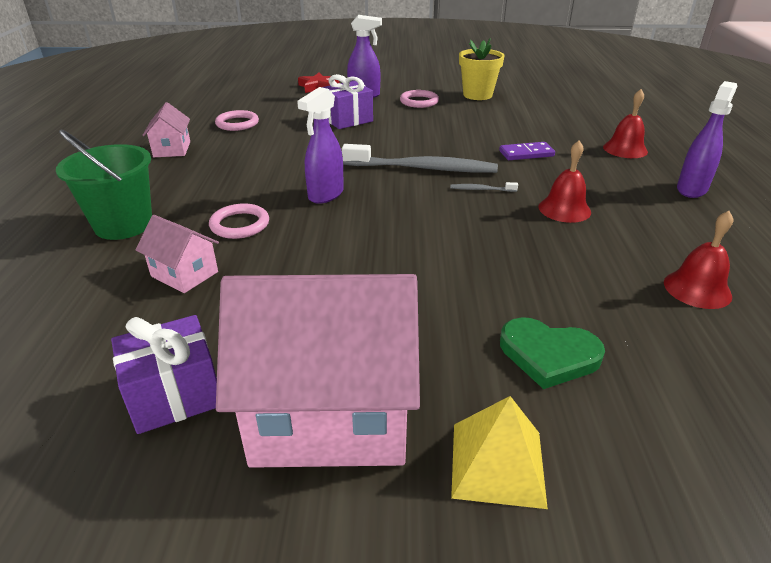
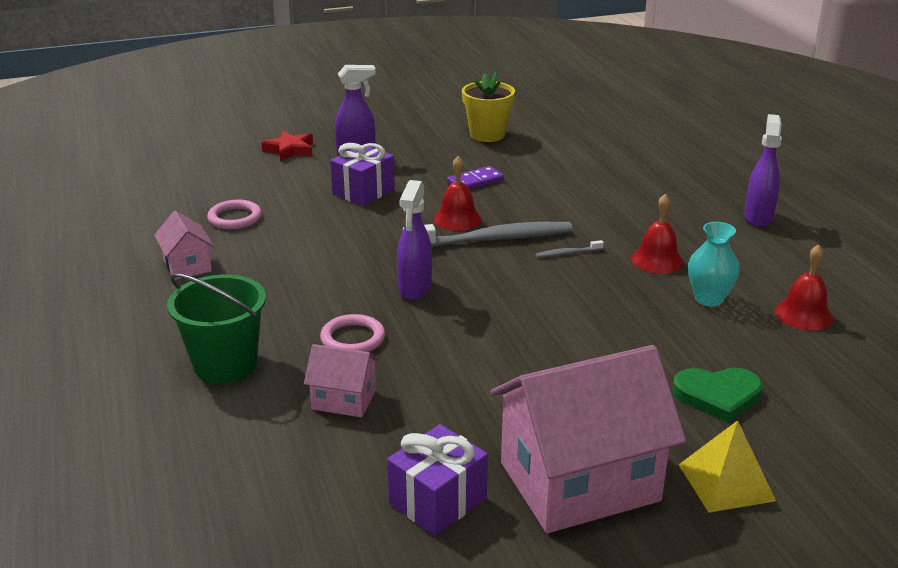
camera: 20 degrees left, 5 degrees down
pink ring [400,90,439,108] -> none
purple domino [499,142,555,160] -> purple domino moved to [447,166,504,189]
red bell [603,89,648,158] -> red bell moved to [433,156,482,231]
none -> turquoise vase [688,222,740,306]

